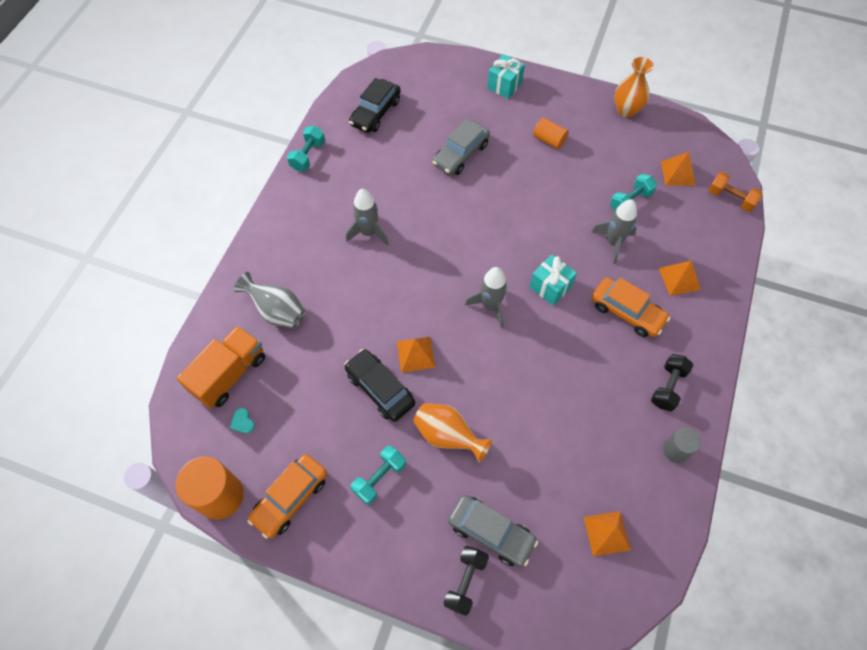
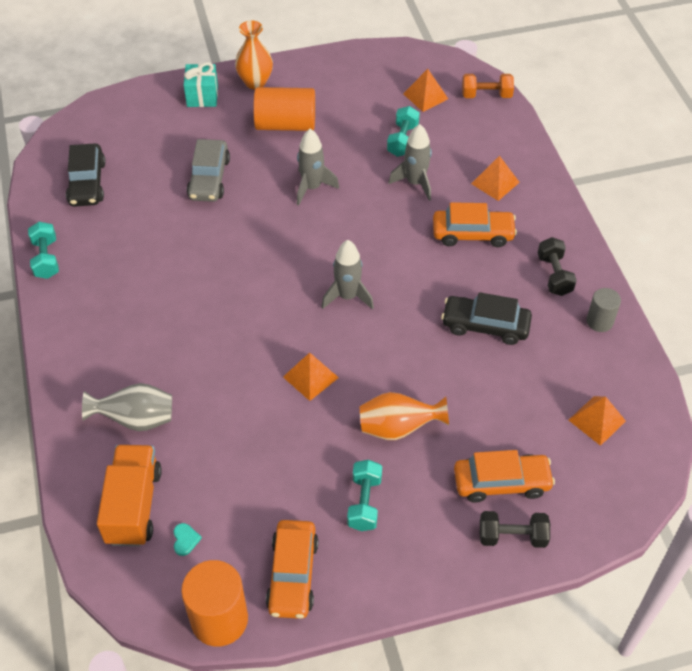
camera: 35 degrees left, 10 degrees down
turquoise heart [230,408,255,433] -> turquoise heart turned 120 degrees counterclockwise [173,523,202,556]
black car [344,349,415,422] -> black car moved to [441,292,532,345]
grey rocket [346,189,389,246] -> grey rocket moved to [297,129,339,205]
black dumbbell [444,546,489,616] -> black dumbbell turned 75 degrees counterclockwise [480,511,550,548]
grey car [448,495,538,567] -> orange car [454,450,555,502]
turquoise gift [529,255,577,306] -> none
orange cylinder [533,117,569,149] -> orange cylinder [254,87,315,131], size x1.76
orange vase [614,57,654,117] -> orange vase moved to [235,20,273,89]

